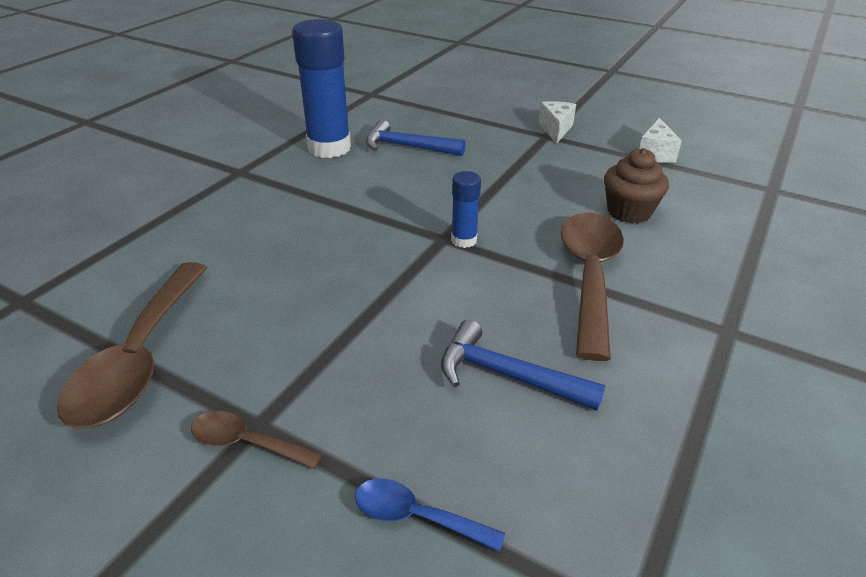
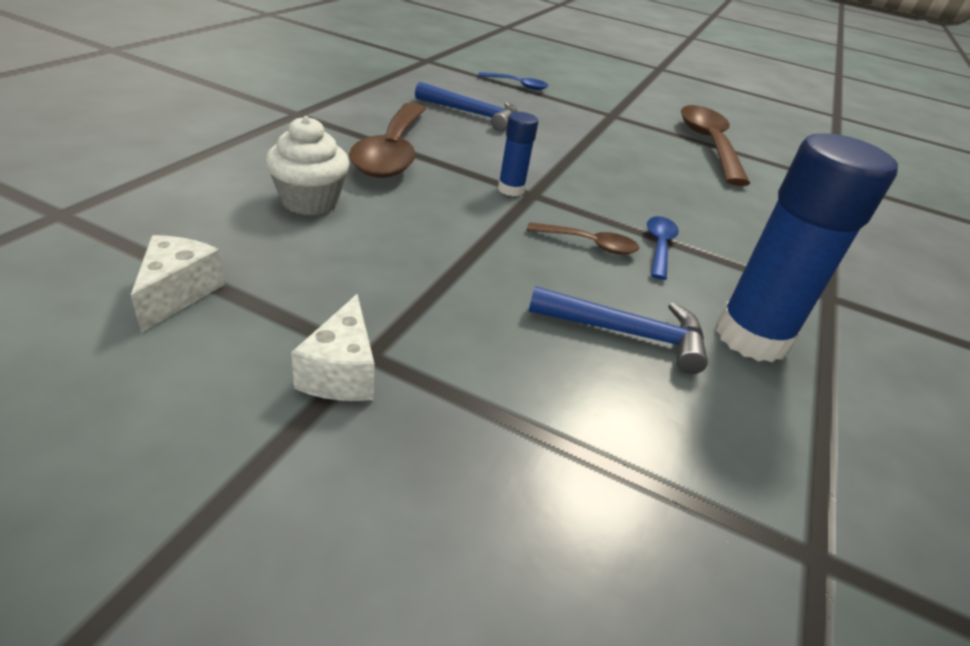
camera: 170 degrees right, 0 degrees up
brown spoon [191,411,323,469] -> brown spoon moved to [527,222,639,255]
brown cupcake [604,148,669,223] -> white cupcake [265,116,350,216]
none -> blue spoon [647,216,679,280]

